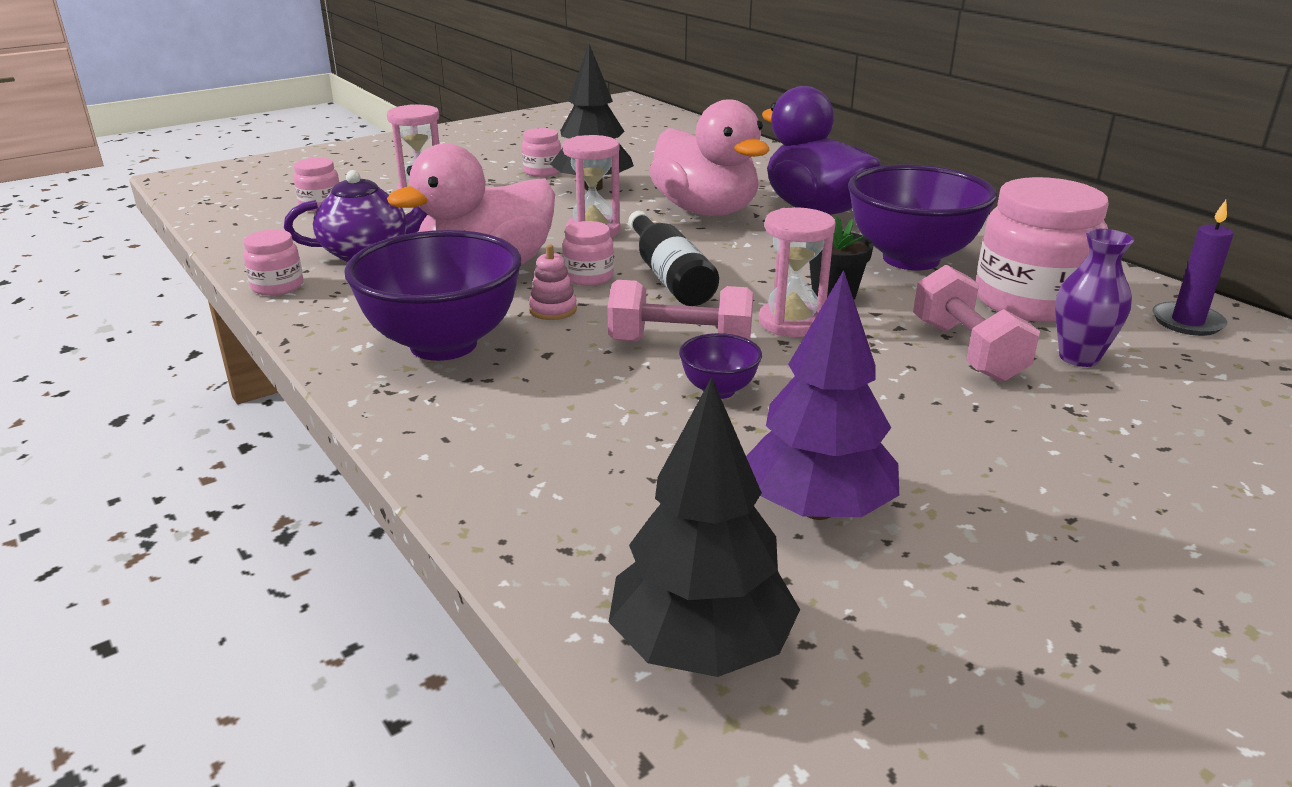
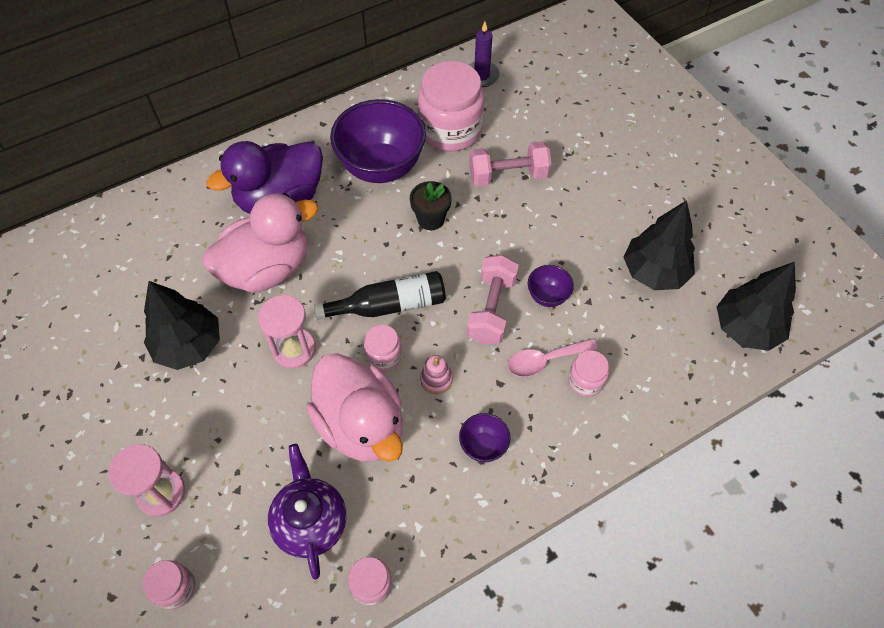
camera: 85 degrees left, 30 degrees up
purple bowl [344,230,521,361] -> purple bowl [459,413,510,462], size x0.45
pink jar [522,128,561,177] -> pink jar moved to [568,350,609,397]
purple tree [746,270,899,520] -> black tree [623,200,695,290]
pink hourglass [759,208,836,337] -> none
purple vase [1055,229,1134,367] -> none
none -> pink spoon [508,338,598,377]

